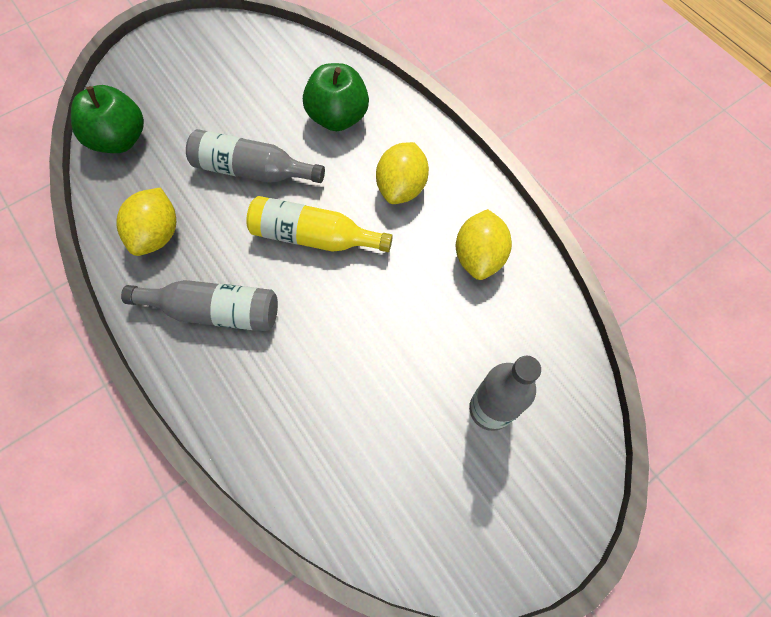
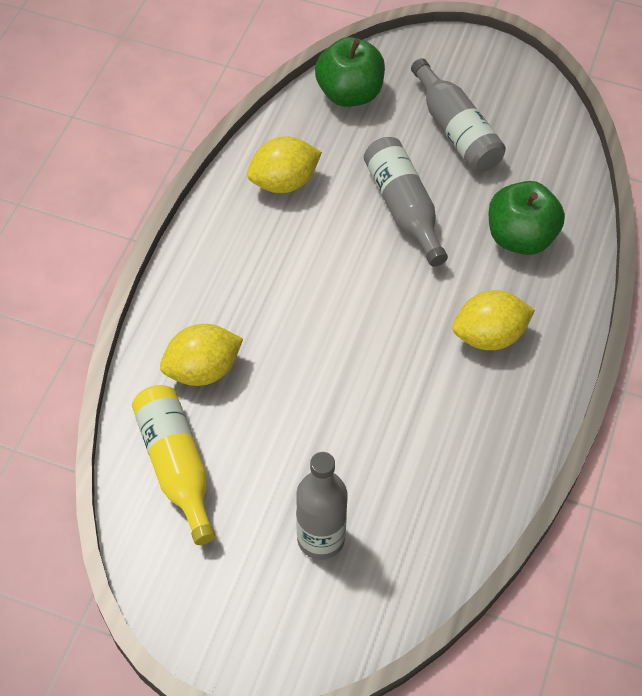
camera: 55 degrees right, 10 degrees down
grey bottle [121,280,278,331] -> grey bottle moved to [411,58,506,172]
yellow bottle [246,196,393,252] -> yellow bottle moved to [132,385,216,545]
yellow lemon [456,209,512,280] -> yellow lemon moved to [160,324,243,386]

